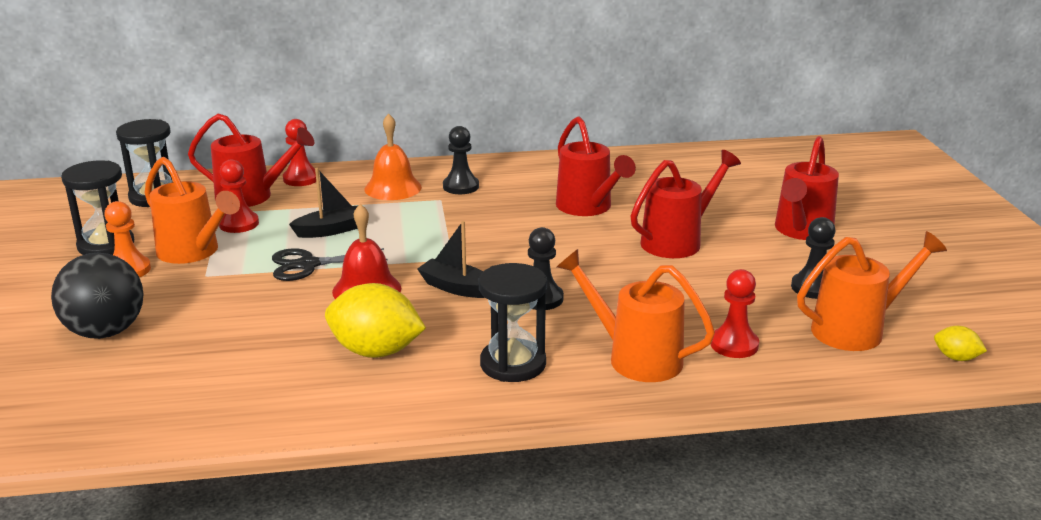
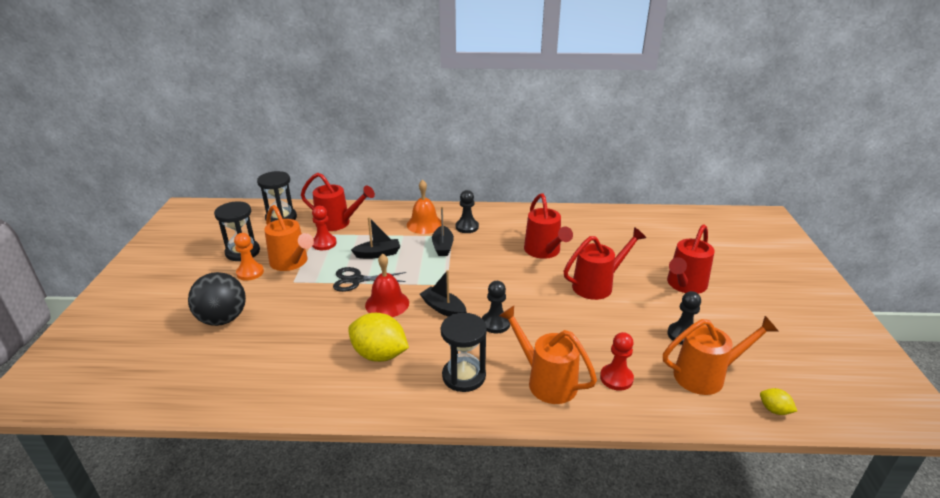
camera: 10 degrees right, 5 degrees up
red pawn [283,119,316,186] -> none
none -> black boat [432,206,454,256]

